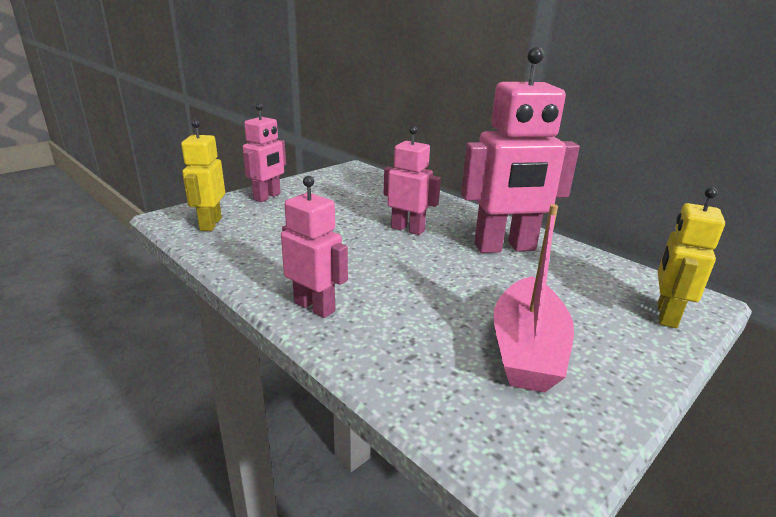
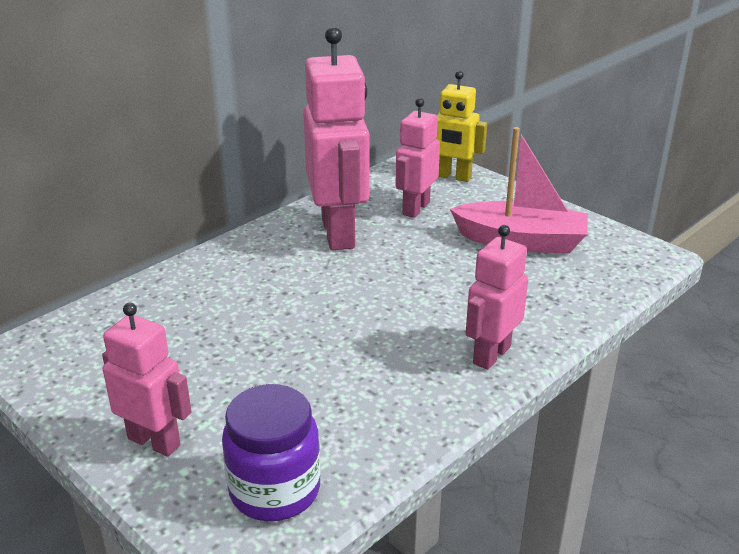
camera: 90 degrees left, 5 degrees up
yellow robot [181,119,225,231] -> purple jar [222,384,320,521]
pink robot [384,126,441,235] -> pink robot moved to [396,98,440,218]

